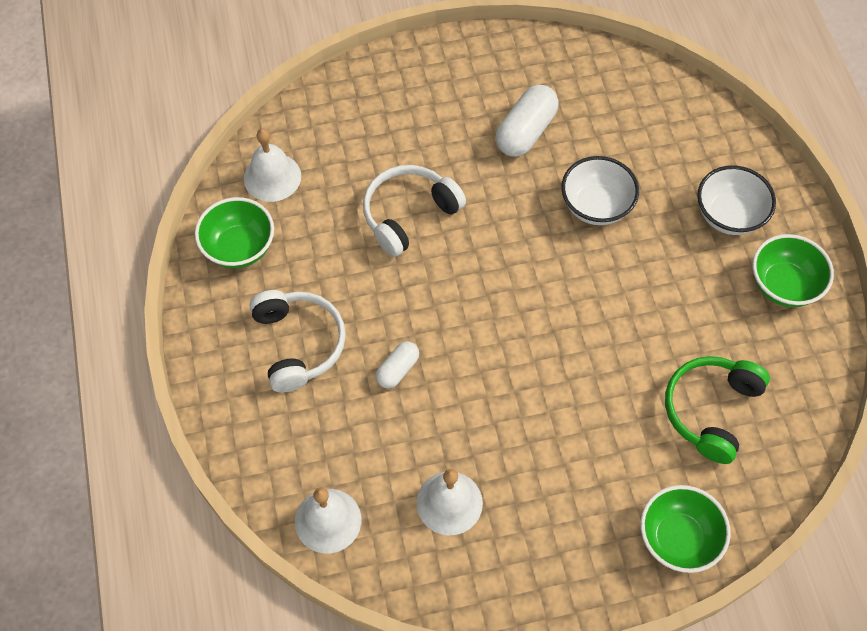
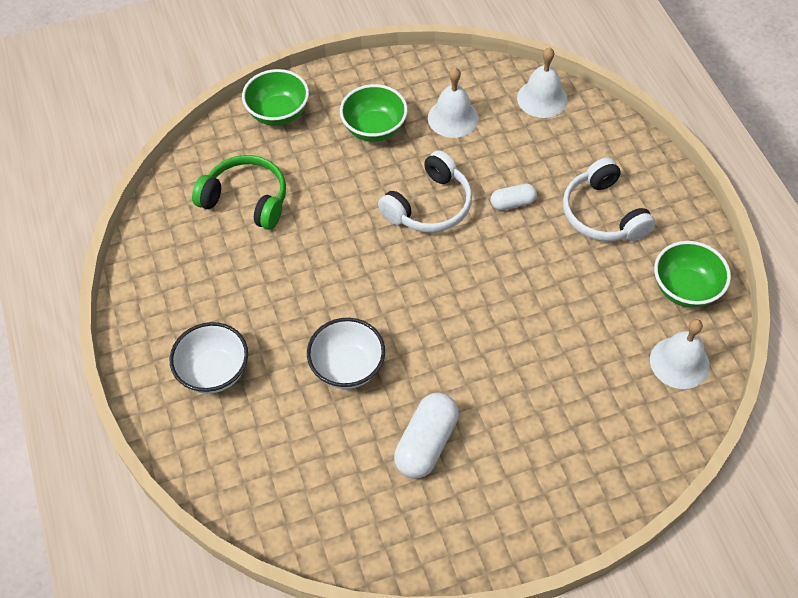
camera: 175 degrees right, 5 degrees down
white headphones [363,165,466,257] -> white headphones moved to [378,150,472,233]
white capsule [376,341,419,389] -> white capsule turned 45 degrees clockwise [490,184,537,210]
green headphones [665,356,770,464] -> green headphones turned 90 degrees counterclockwise [192,155,286,230]
green bowl [753,234,834,307] -> green bowl moved to [340,84,408,142]

